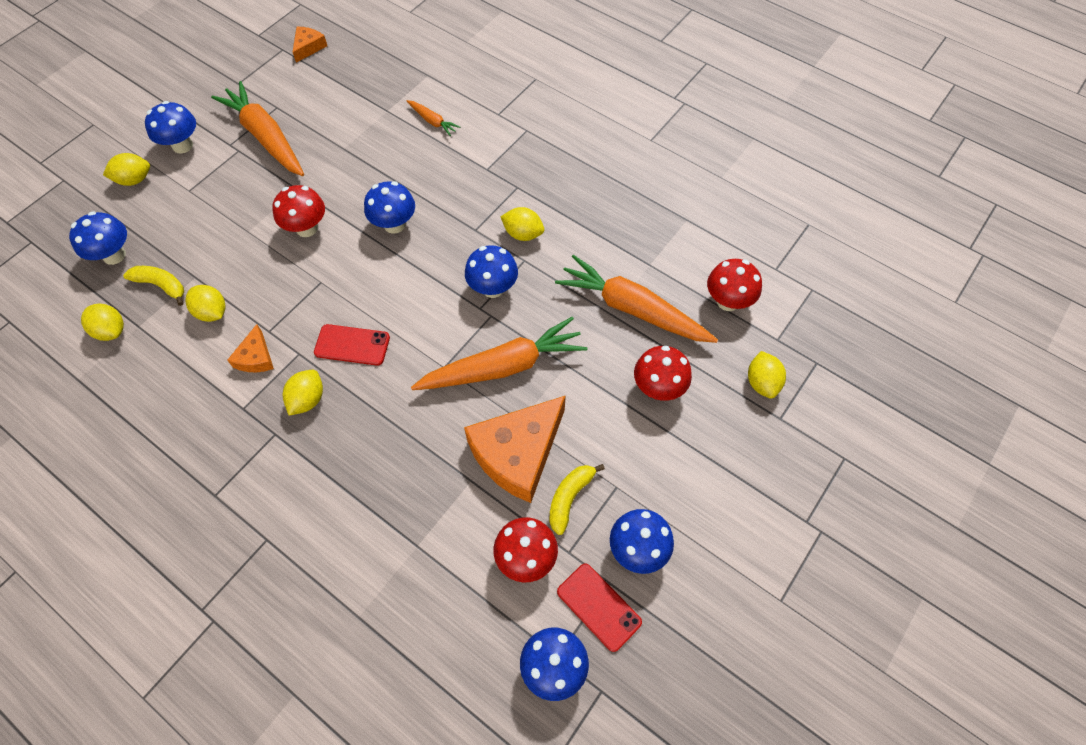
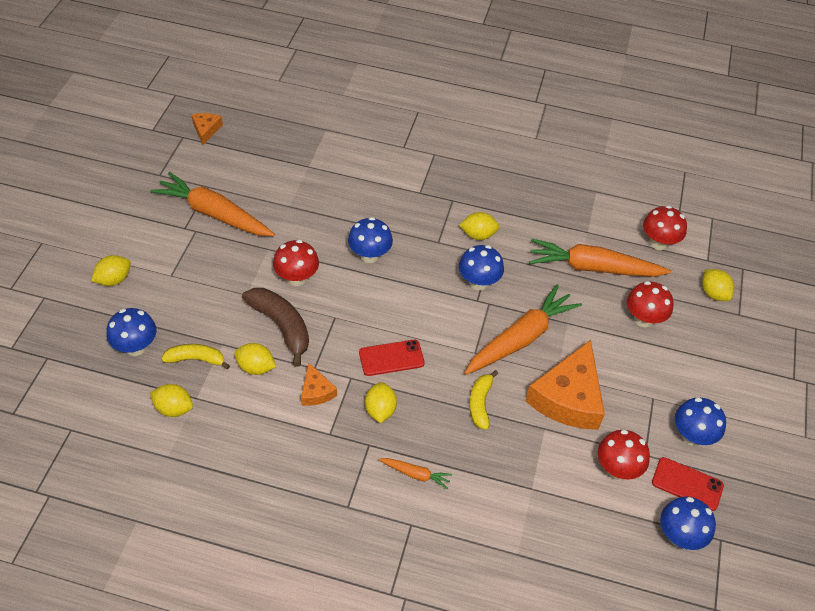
camera: 25 degrees left, 10 degrees down
blue mushroom [145,101,196,153] -> none
orange carrot [407,100,460,136] -> orange carrot moved to [379,458,452,489]
yellow banana [549,464,605,535] -> yellow banana moved to [469,370,498,430]
none -> brown banana [242,288,309,367]

